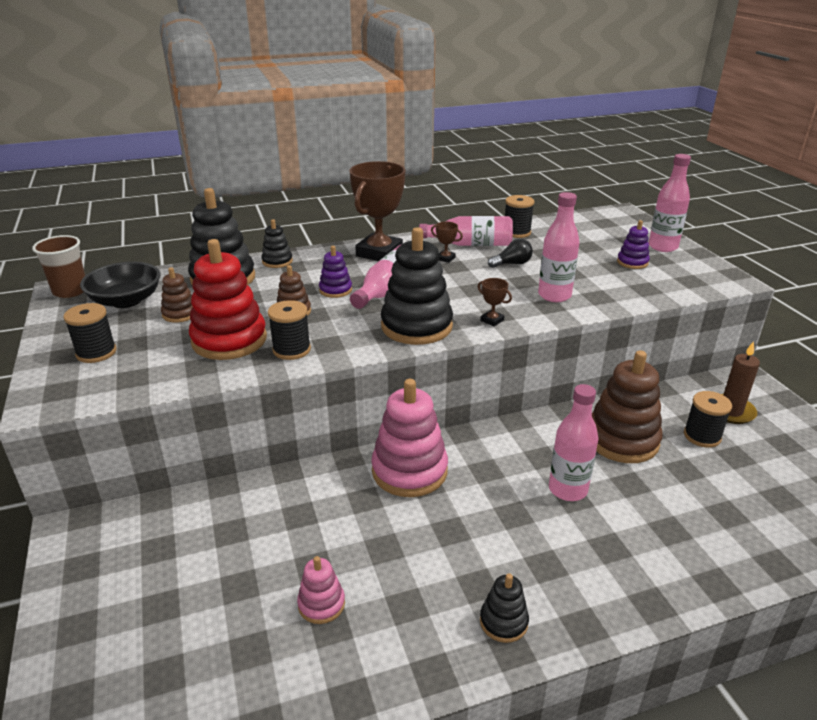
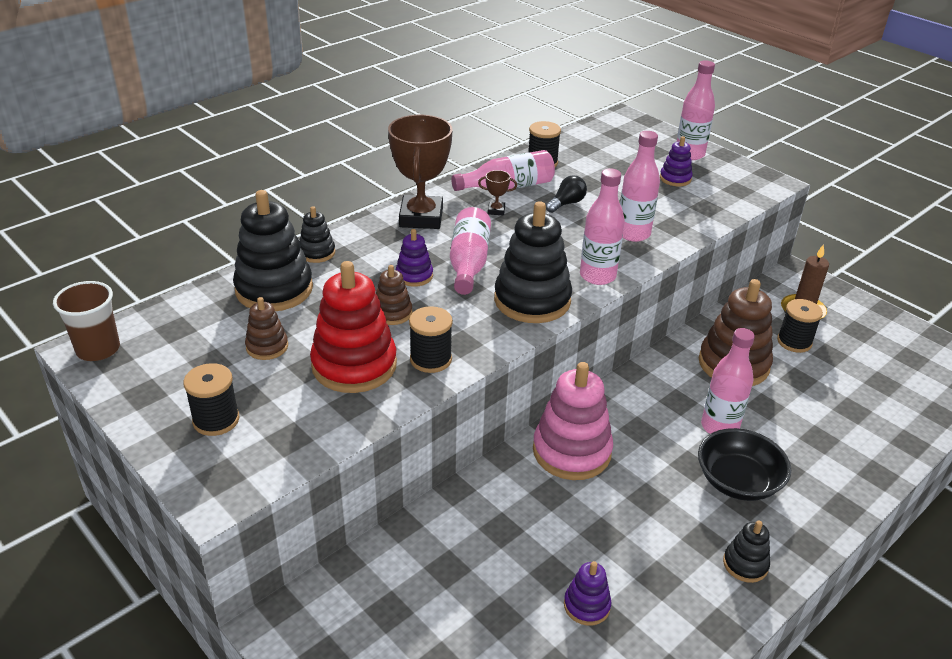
camera: 25 degrees left, 5 degrees up
black bowl [80,262,161,308] -> black bowl moved to [698,428,791,501]
pink stacking toy [297,556,345,624] -> purple stacking toy [564,561,612,626]
brown trophy [478,278,512,326] -> pink bottle [580,168,625,285]

